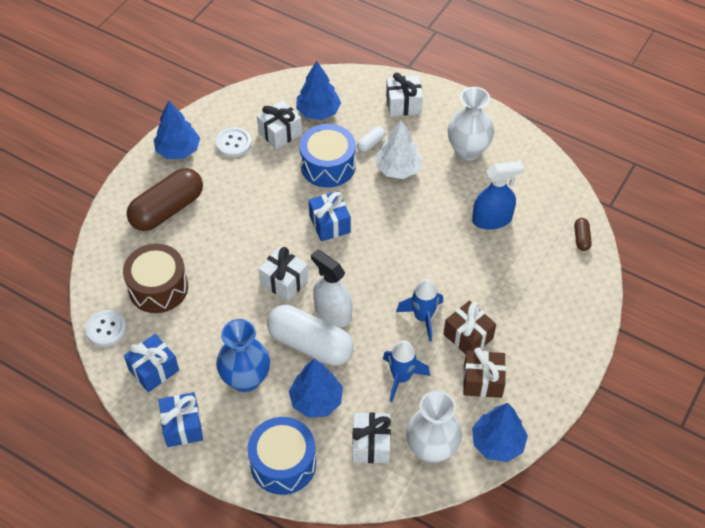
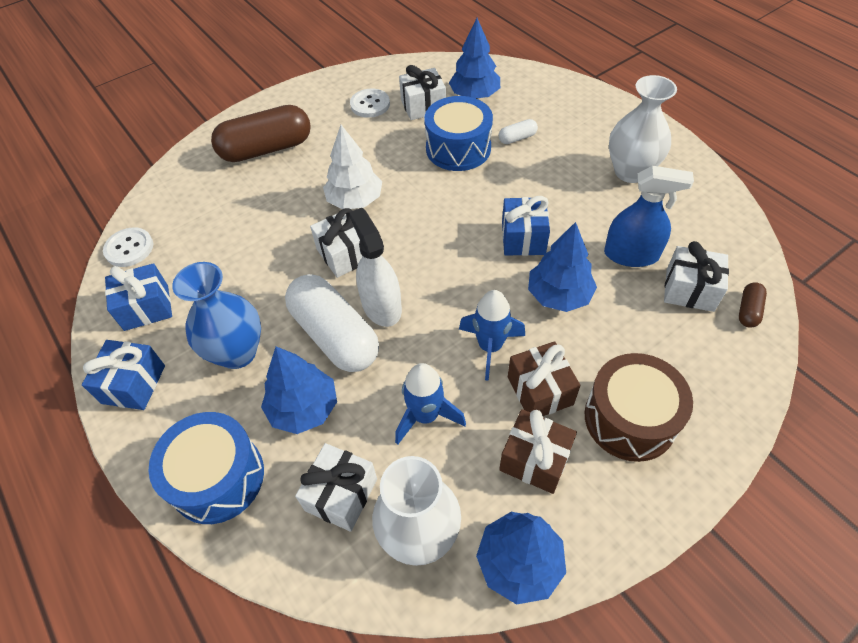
camera: 25 degrees right, 0 degrees up
brown drum [123,244,188,313] -> brown drum moved to [585,353,693,462]
blue tree [154,100,200,159] -> blue tree moved to [528,222,597,312]
blue gift [309,191,351,242] -> blue gift moved to [502,196,550,256]
white tree [376,120,423,179] -> white tree moved to [323,125,382,209]
white gift [386,72,423,116] -> white gift moved to [664,241,729,312]

